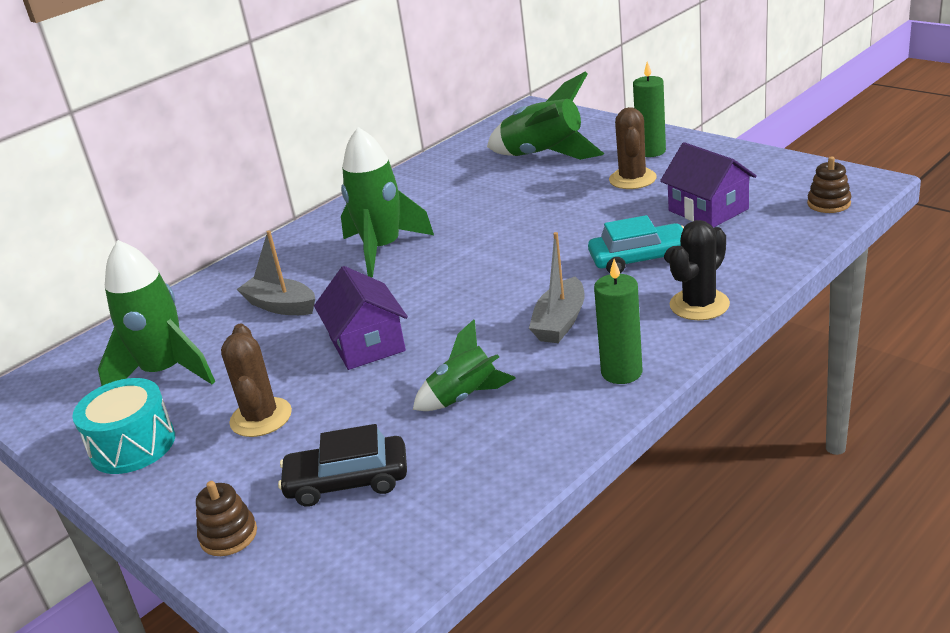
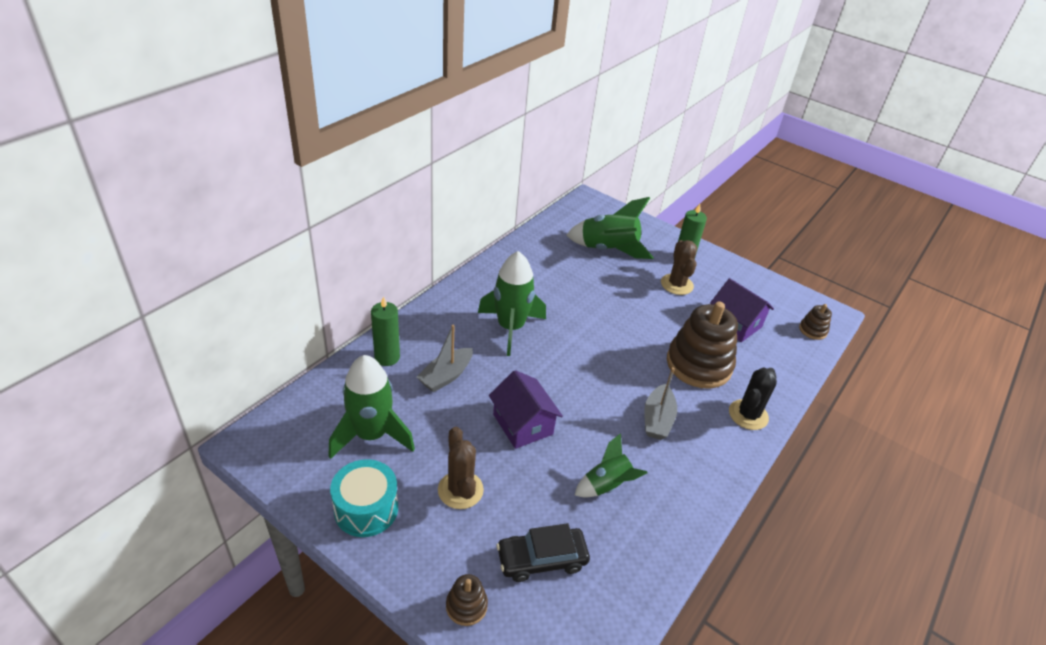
camera: 15 degrees left, 10 degrees up
grey boat [236,230,315,315] -> grey boat turned 75 degrees counterclockwise [417,325,473,392]
turquoise car [588,215,684,273] -> brown stacking toy [667,302,738,389]
green candle [594,259,642,384] -> green candle moved to [371,296,400,366]

